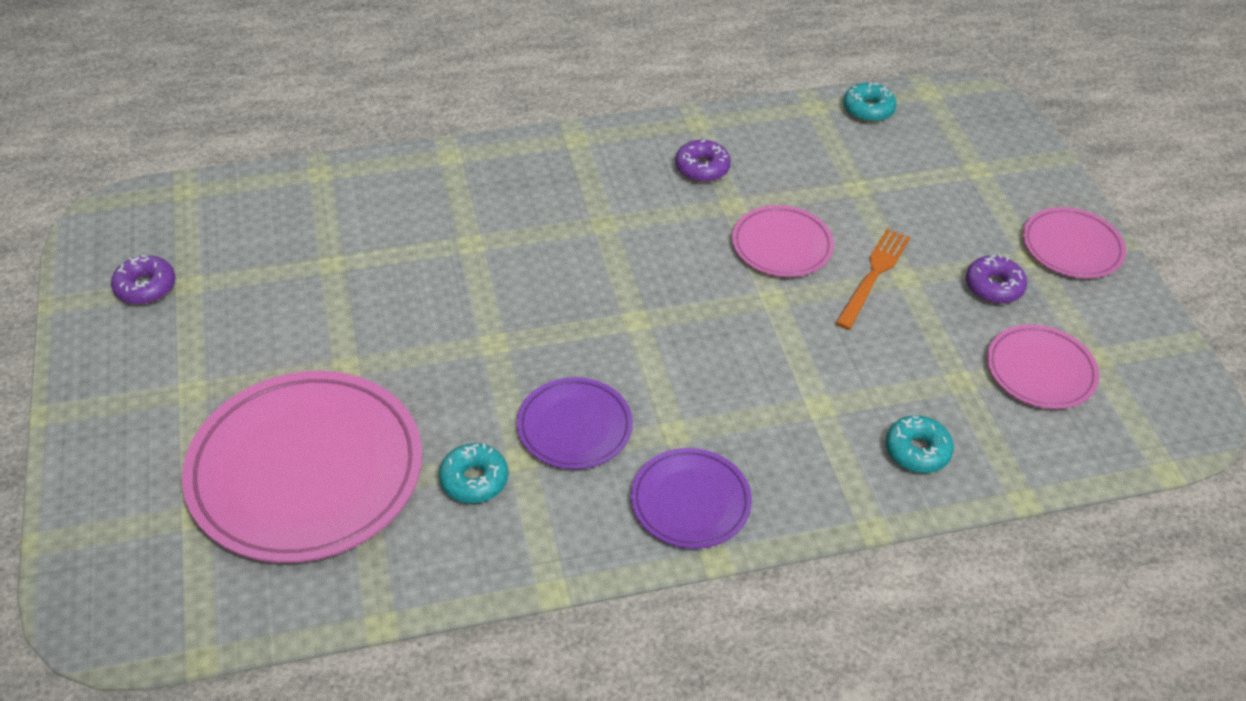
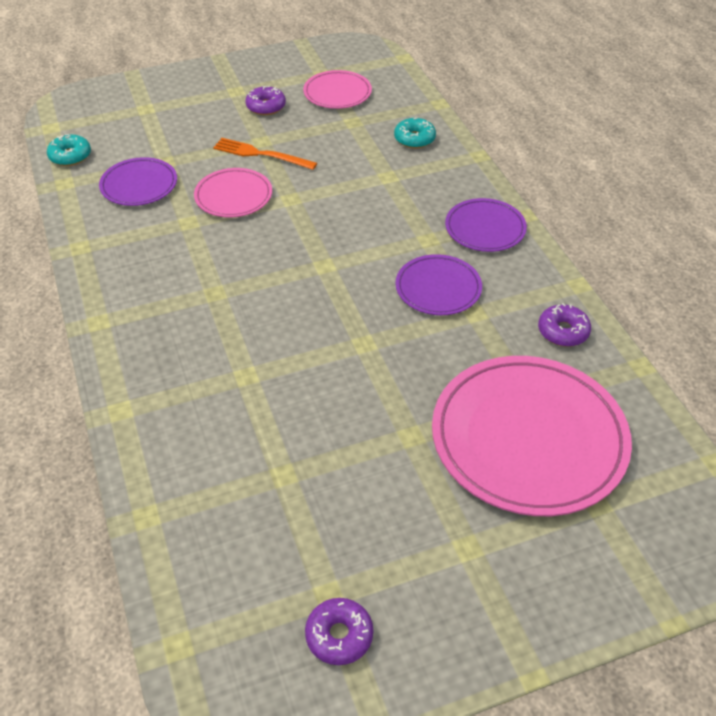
camera: 95 degrees left, 0 degrees up
turquoise donut [439,443,508,503] -> none
purple donut [675,140,731,182] -> purple donut moved to [538,303,591,347]
pink plate [1023,207,1126,279] -> none
none -> purple plate [99,157,177,206]

